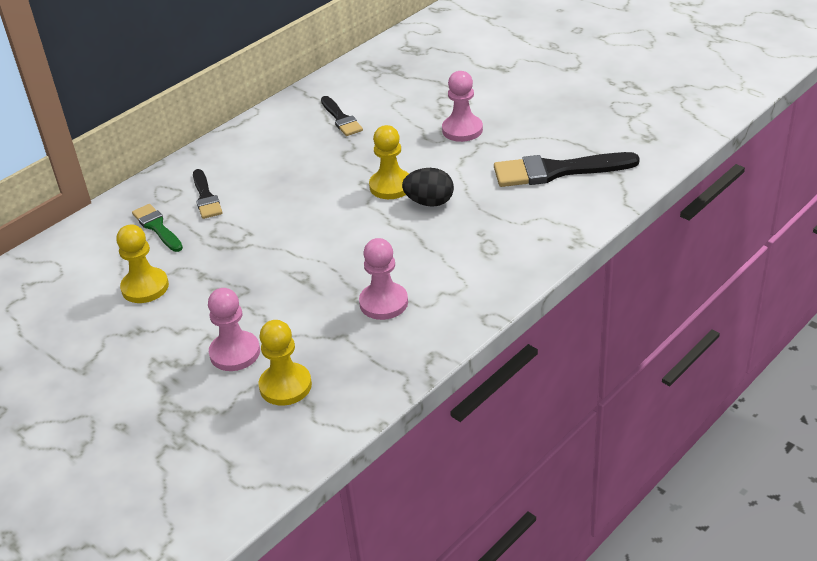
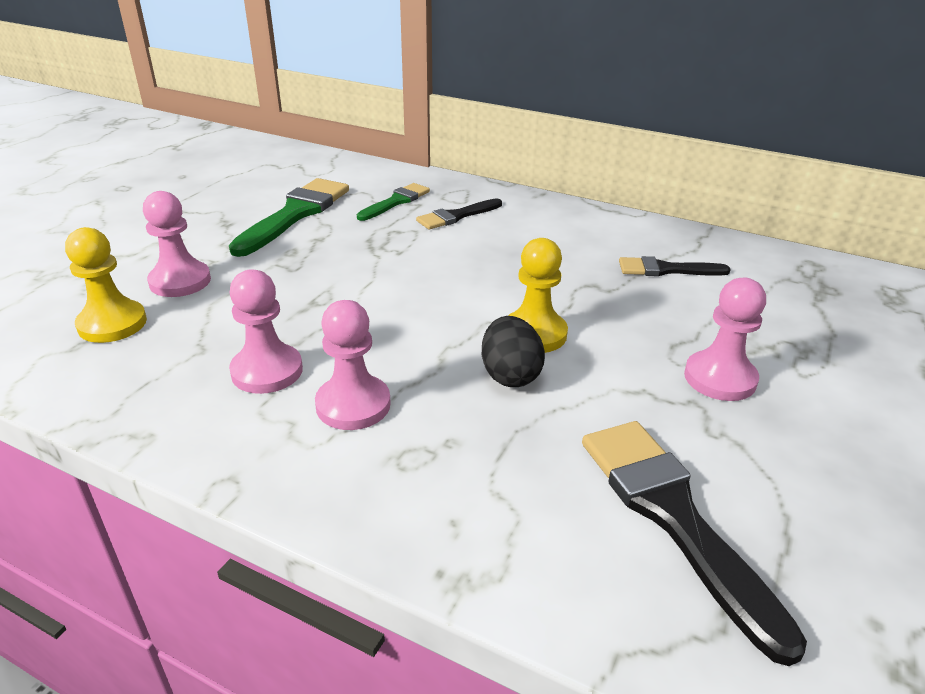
camera: 70 degrees right, 5 degrees down
yellow pawn [116,224,169,303] -> green brush [229,178,349,257]
black brush [321,96,363,136] -> black brush turned 45 degrees clockwise [619,256,731,276]
none -> pink pawn [315,300,391,430]

